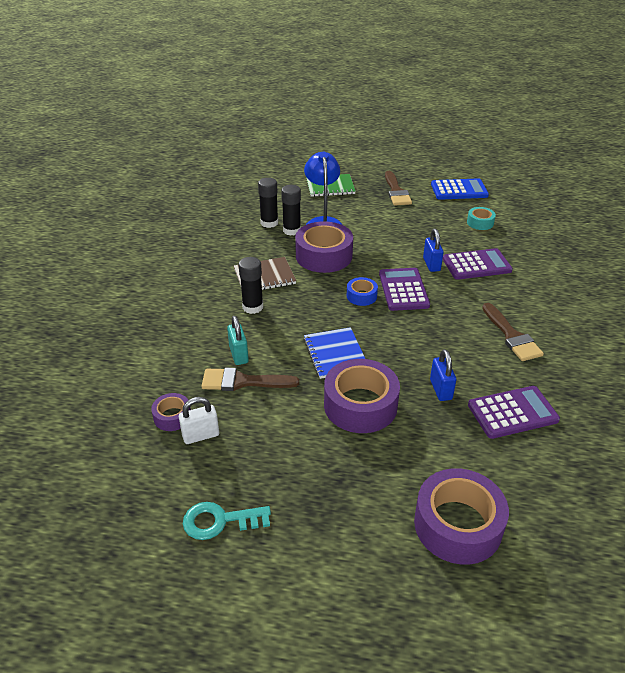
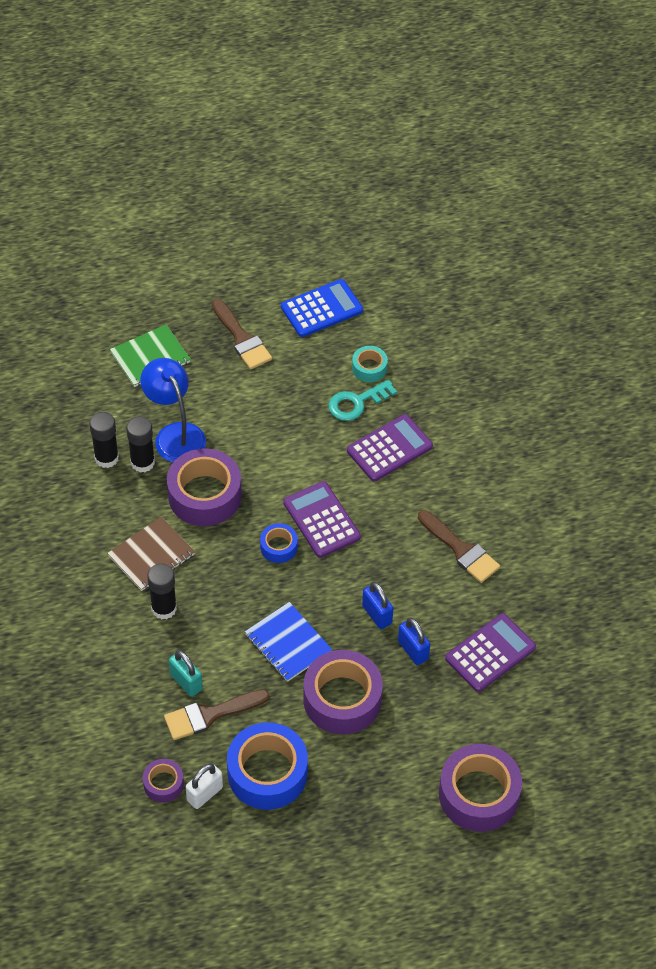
camera: 25 degrees left, 15 degrees up
turquoise key [183,502,271,540] -> turquoise key moved to [328,379,397,421]
blue padlock [423,229,444,272] -> blue padlock moved to [362,582,393,629]
none -> blue tape [227,722,308,810]

